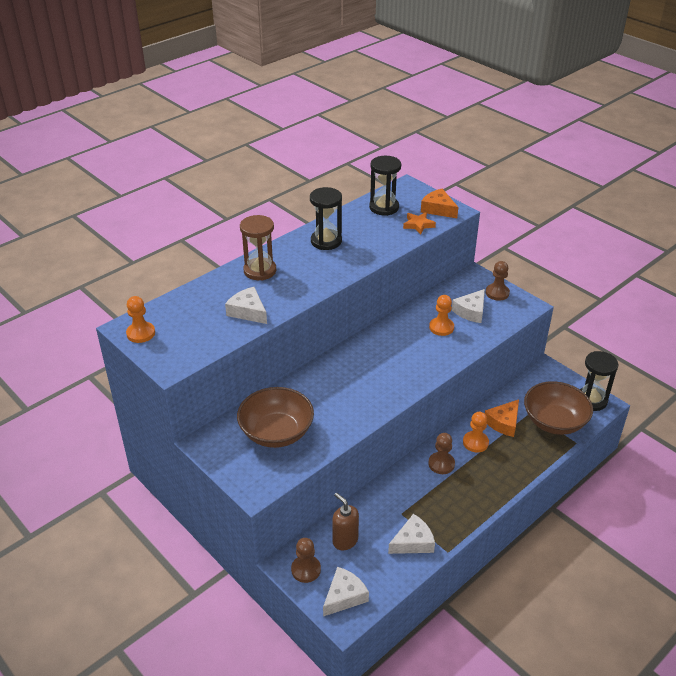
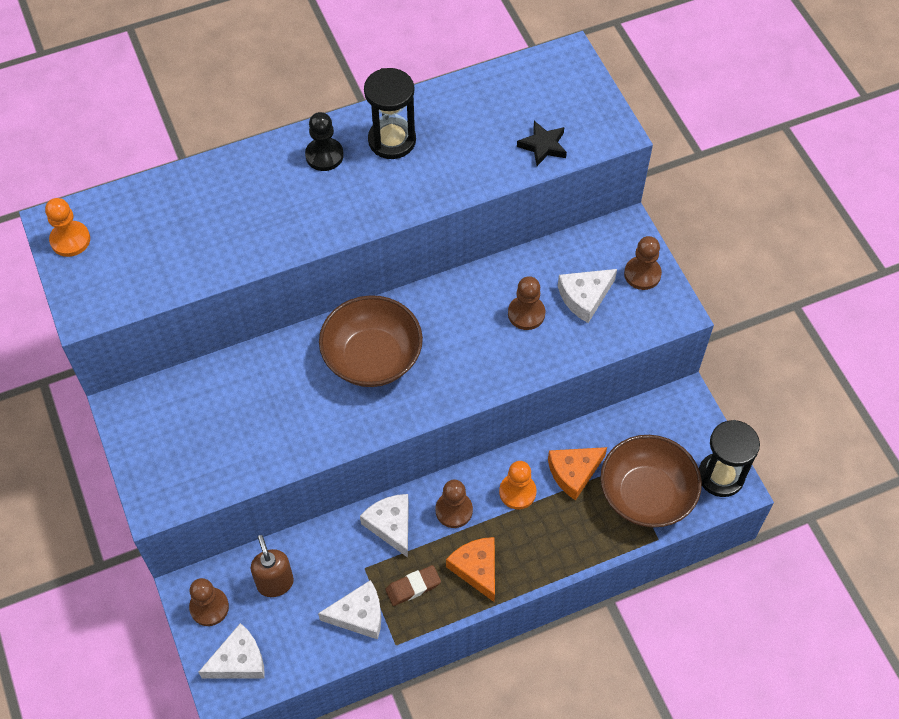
camera: 20 degrees right, 20 degrees up
white cheese [225,287,267,324] -> white cheese moved to [360,494,409,558]
brown bowl [237,387,314,448] -> brown bowl moved to [319,295,423,387]
brown hourglass [240,215,276,281] -> none
black hourglass [369,156,401,216] -> none
orange star [403,212,436,234] -> black star [517,121,567,166]
orange cheese [421,188,458,218] -> orange cheese moved to [446,537,495,602]
orange pawn [429,295,454,336] -> brown pawn [508,276,545,330]
none -> black pawn [305,112,344,171]
none -> brown eraser [385,565,441,606]

